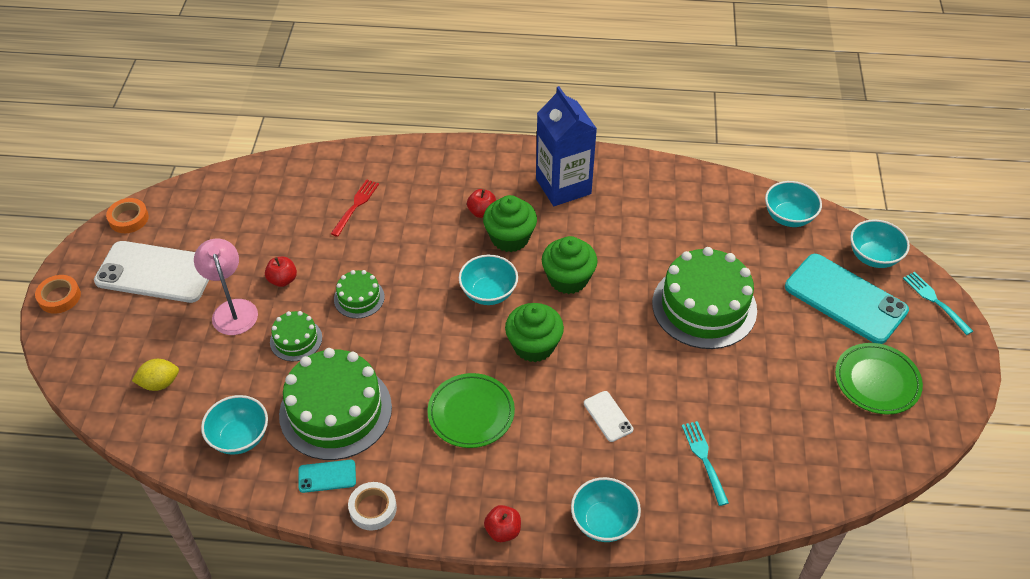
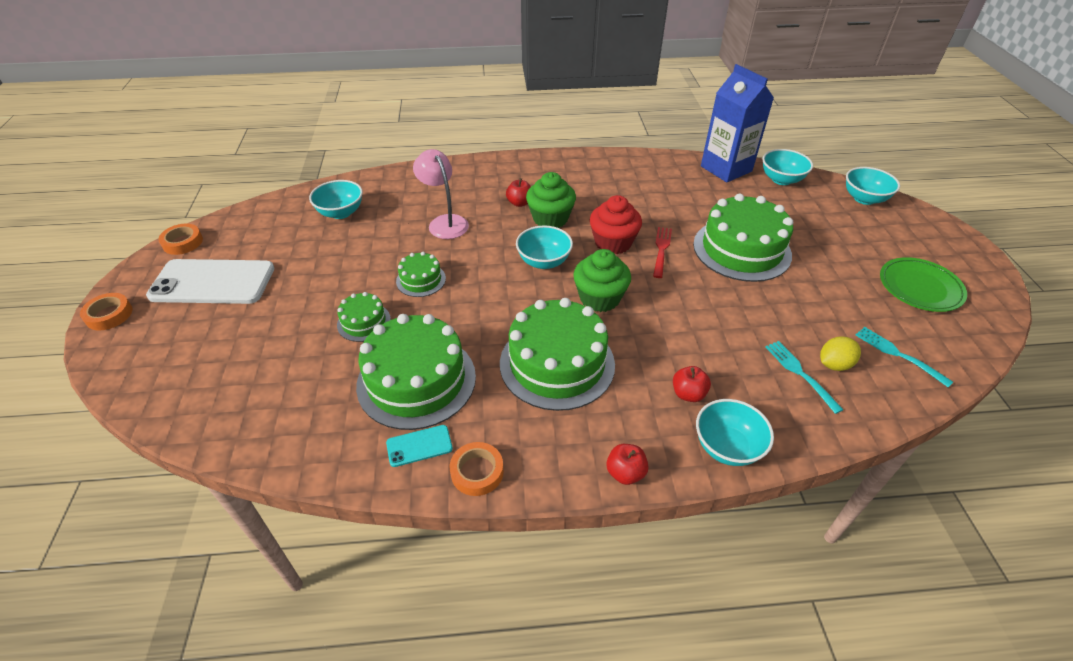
camera: 10 degrees left, 5 degrees down
yellow lemon [132,359,179,391] -> yellow lemon moved to [820,337,861,371]
pink lamp [194,238,258,335] -> pink lamp moved to [413,149,469,239]
turquoise bowl [201,395,268,455] -> turquoise bowl moved to [309,180,363,219]
red apple [265,257,297,287] -> red apple moved to [673,366,711,402]
red fork [331,179,379,237] -> red fork moved to [653,227,672,278]
white tape [348,482,397,530] -> orange tape [450,442,504,496]
green plate [427,373,515,448] -> green cake [500,298,615,411]
blue carton [536,86,597,206] -> blue carton moved to [701,64,774,182]
green cupcake [542,236,597,294] -> red cupcake [590,195,642,254]
white phone [584,391,633,442] -> none
turquoise phone [785,254,909,344] -> none
turquoise fork [903,272,973,335] -> turquoise fork moved to [856,327,953,387]

